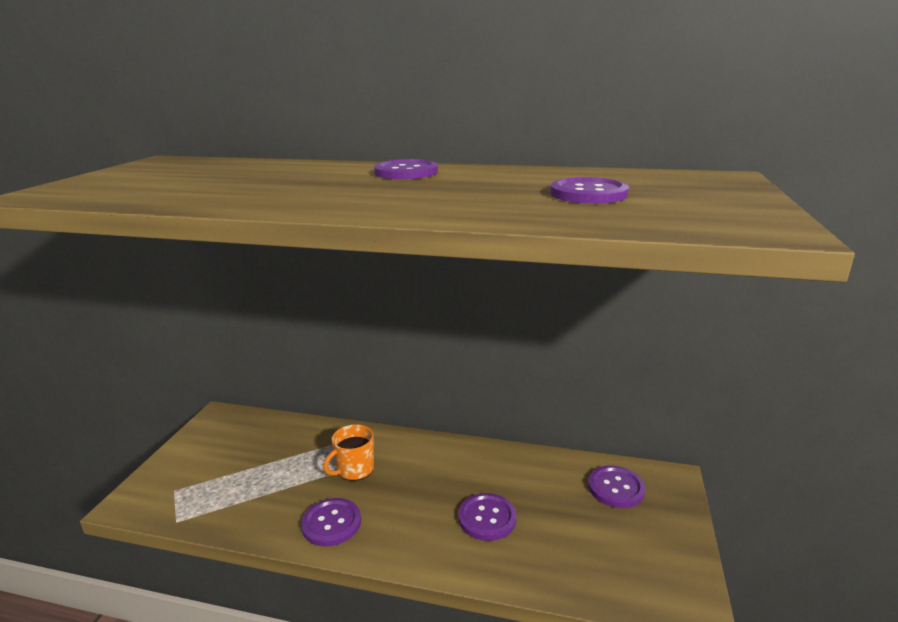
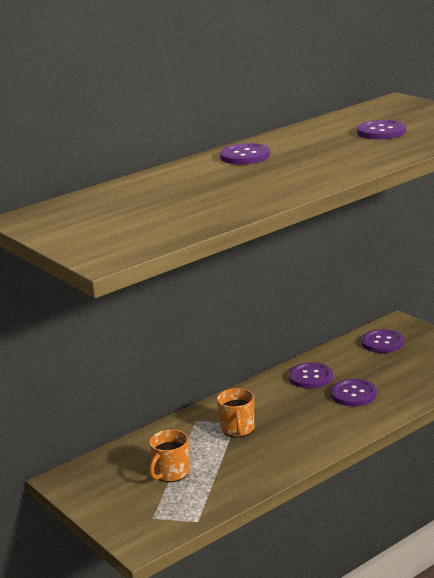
camera: 50 degrees left, 0 degrees up
purple button [301,498,361,547] -> purple button moved to [289,362,333,389]
none -> orange mug [149,429,190,482]

